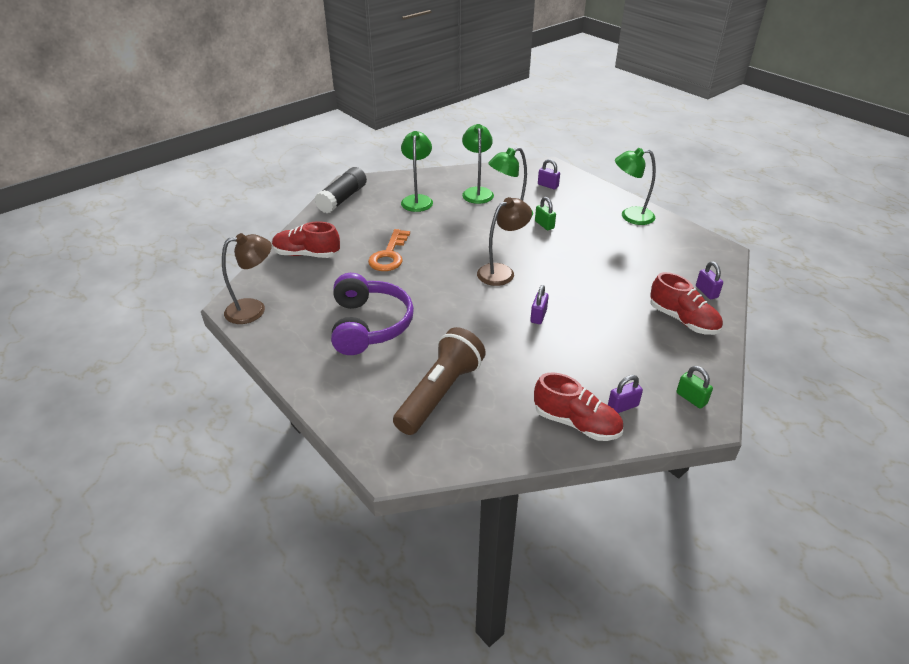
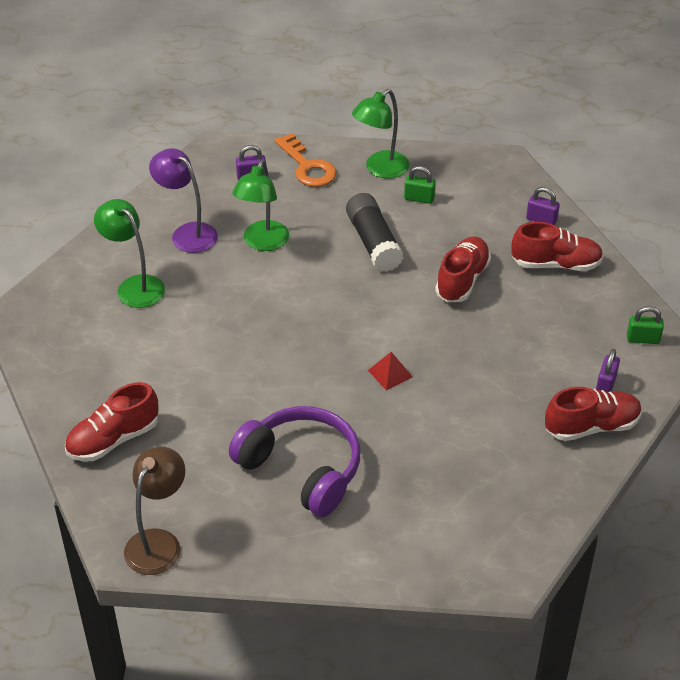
camera: 45 degrees left, 5 degrees up
black glue stick [314,167,367,213] -> black glue stick moved to [346,193,403,272]
orange key [368,229,410,271] -> orange key moved to [274,133,337,187]
brown flashlight [393,327,486,435] -> none
green lamp [462,124,494,204] -> purple lamp [149,148,218,253]
brown lamp [477,197,532,286] -> none
purple padlock [530,285,549,324] -> none
green padlock [535,197,556,230] -> green padlock moved to [404,166,436,204]
none -> red pyramid [368,352,413,391]
none -> red shoe [435,236,491,302]

